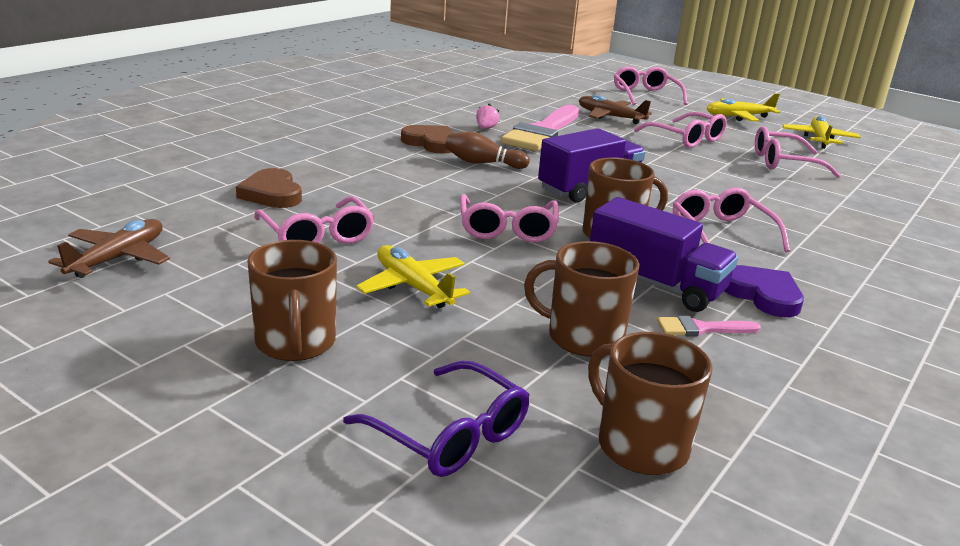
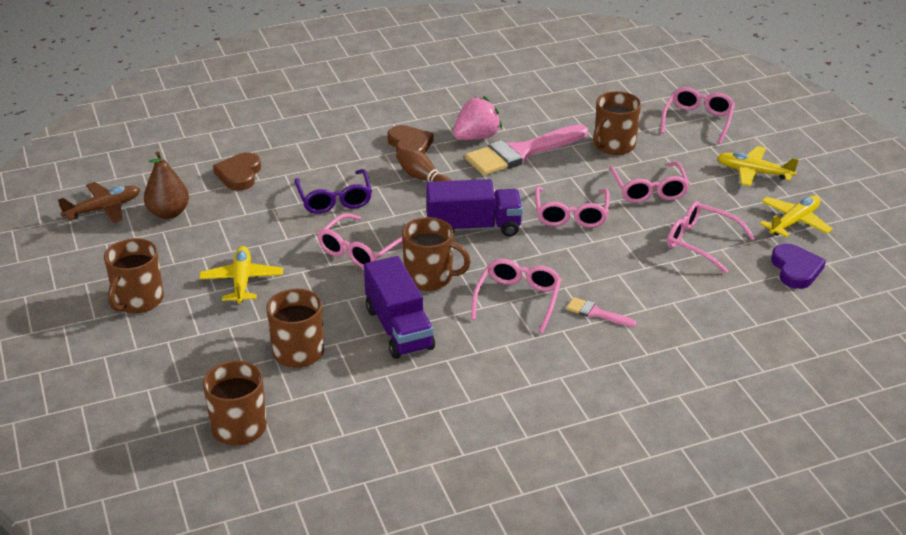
camera: 35 degrees right, 10 degrees up
pink glasses [255,196,374,244] -> pink glasses moved to [535,186,610,228]
purple glasses [343,361,529,477] -> purple glasses moved to [294,169,372,214]
pink strawberry [476,104,499,129] -> pink strawberry [453,96,502,140], size x1.98
brown plane [579,95,652,124] -> brown mug [593,91,641,155]
pink brush [657,316,761,336] -> pink brush moved to [566,297,636,327]
purple heart [725,265,804,317] -> purple heart moved to [771,244,826,289]
none -> brown pear [144,151,189,219]

